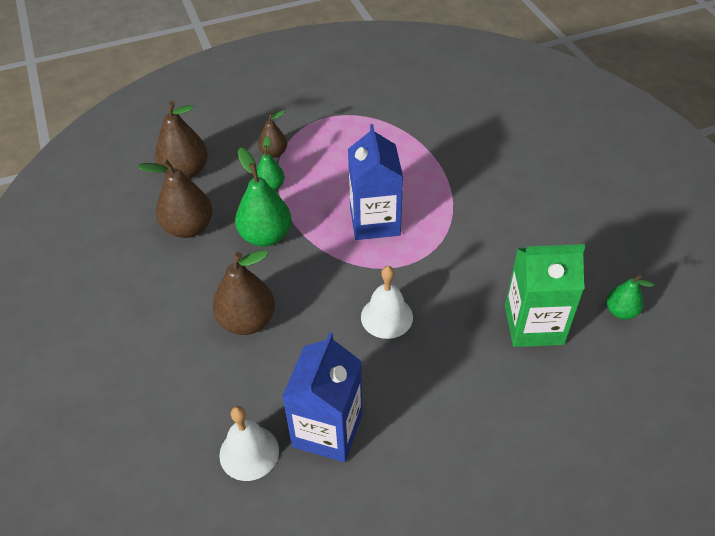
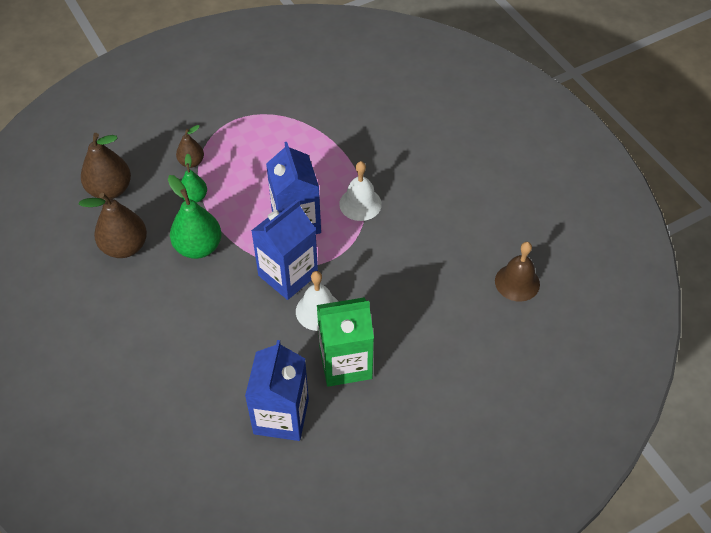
camera: 10 degrees left, 5 degrees up
brown pear [213,250,275,335] -> none
white bell [219,406,279,481] -> white bell moved to [339,161,382,221]
green carton [505,244,585,347] -> green carton moved to [317,298,374,387]
green pear [606,275,654,319] -> brown bell [495,242,540,302]
none -> blue carton [251,199,318,300]

